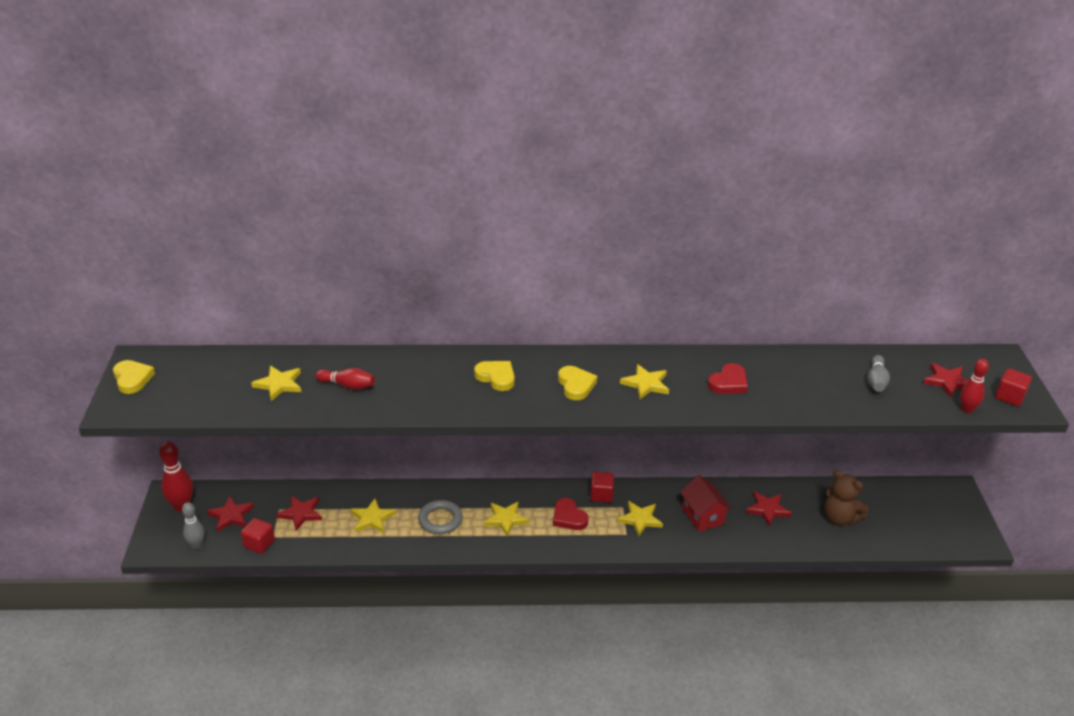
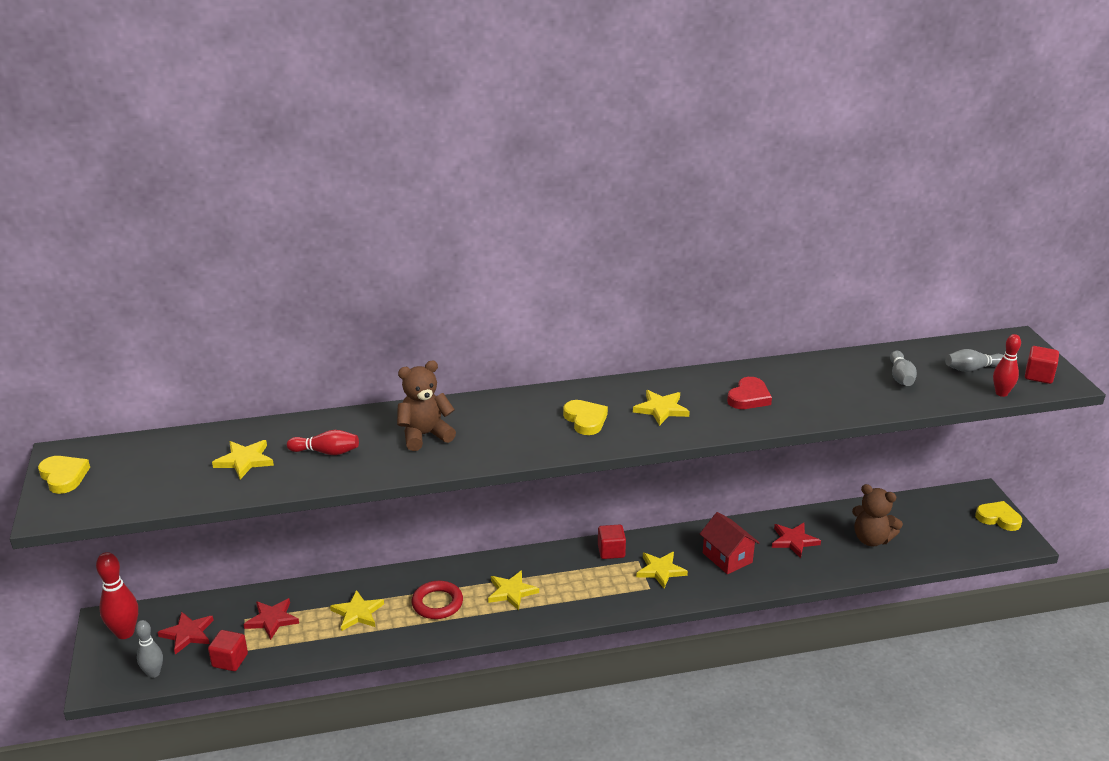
camera: 10 degrees left, 5 degrees down
grey ring [418,500,463,534] -> red ring [412,581,463,619]
yellow heart [474,361,515,391] -> yellow heart moved to [975,501,1022,531]
red heart [553,498,588,530] -> none
red star [923,363,969,398] -> grey bowling pin [945,349,1003,372]
none -> brown teddy bear [397,360,456,451]

